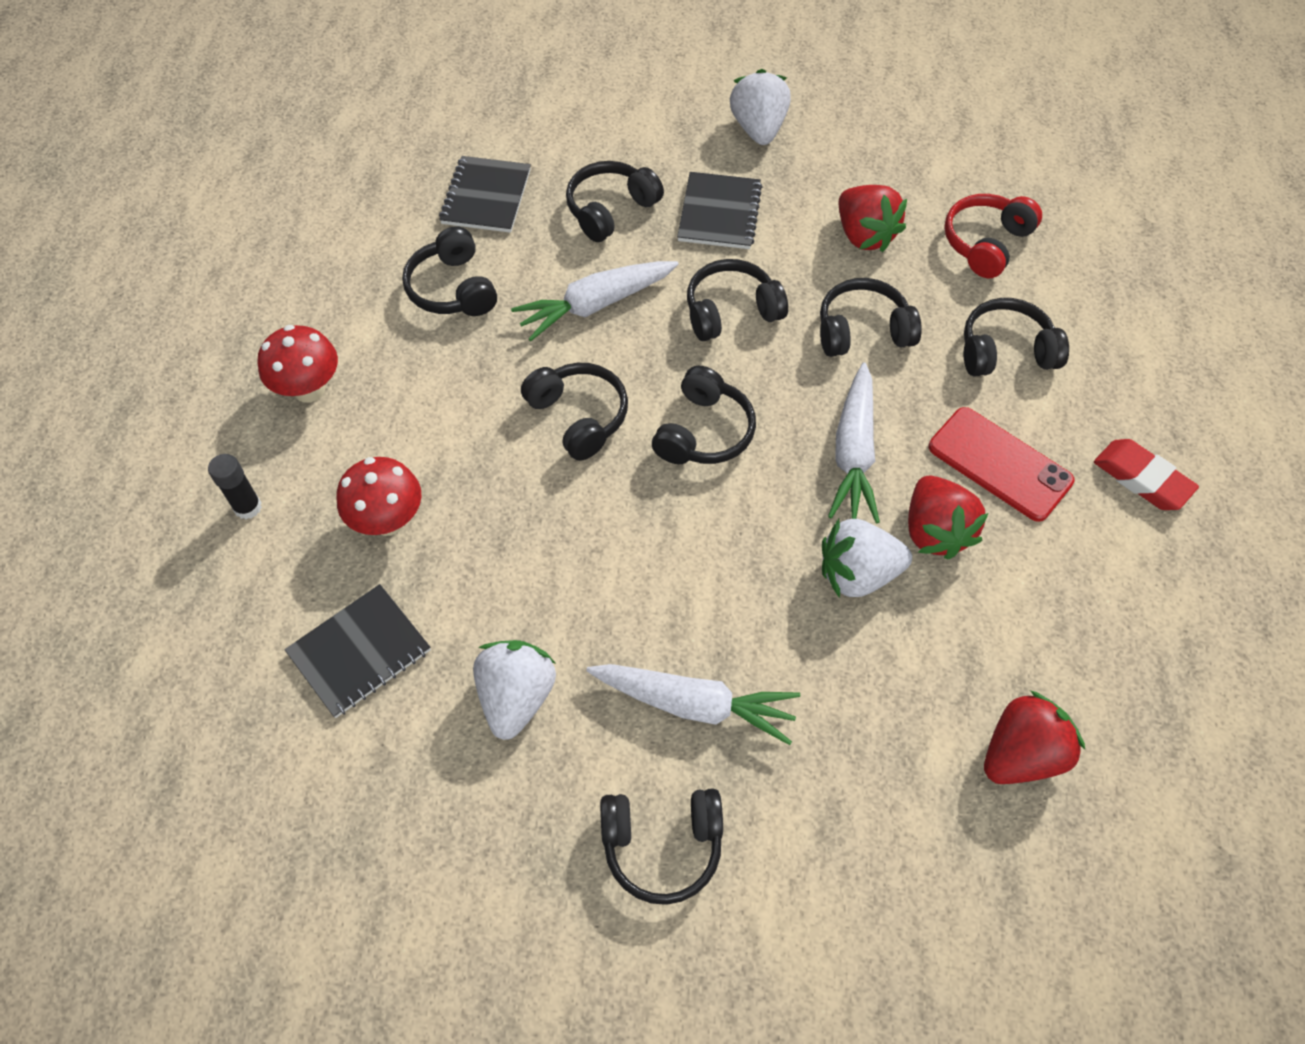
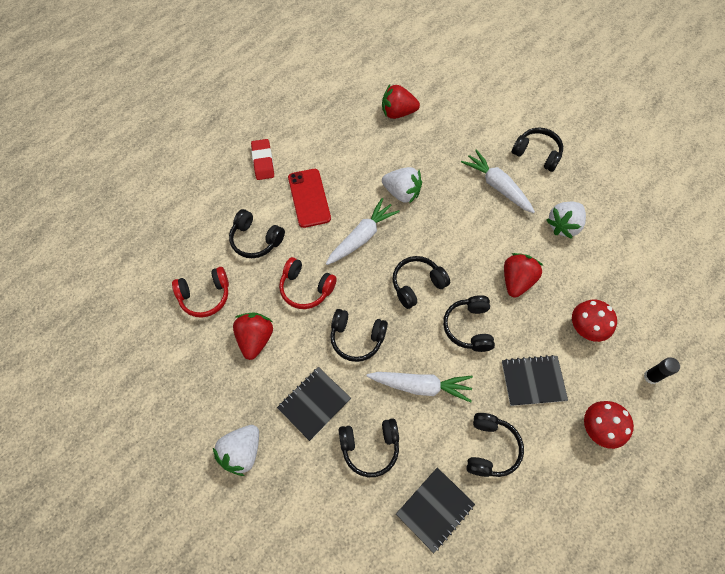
camera: 145 degrees left, 5 degrees up
black notebook [284,584,431,718] -> black notebook moved to [502,355,568,406]
black headphones [820,278,922,357] -> red headphones [279,257,337,309]
red strawberry [908,475,988,560] -> red strawberry moved to [504,253,544,298]

